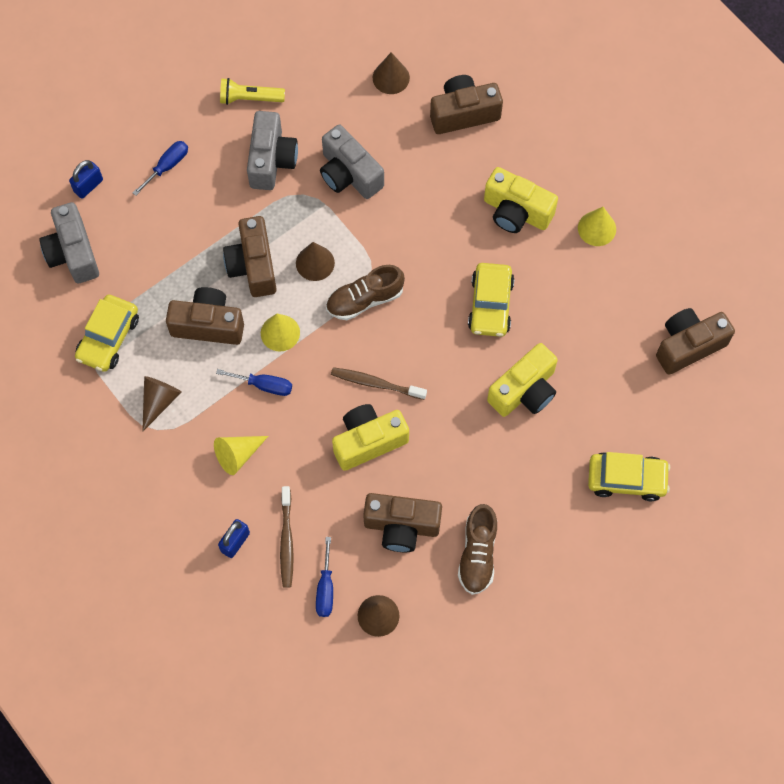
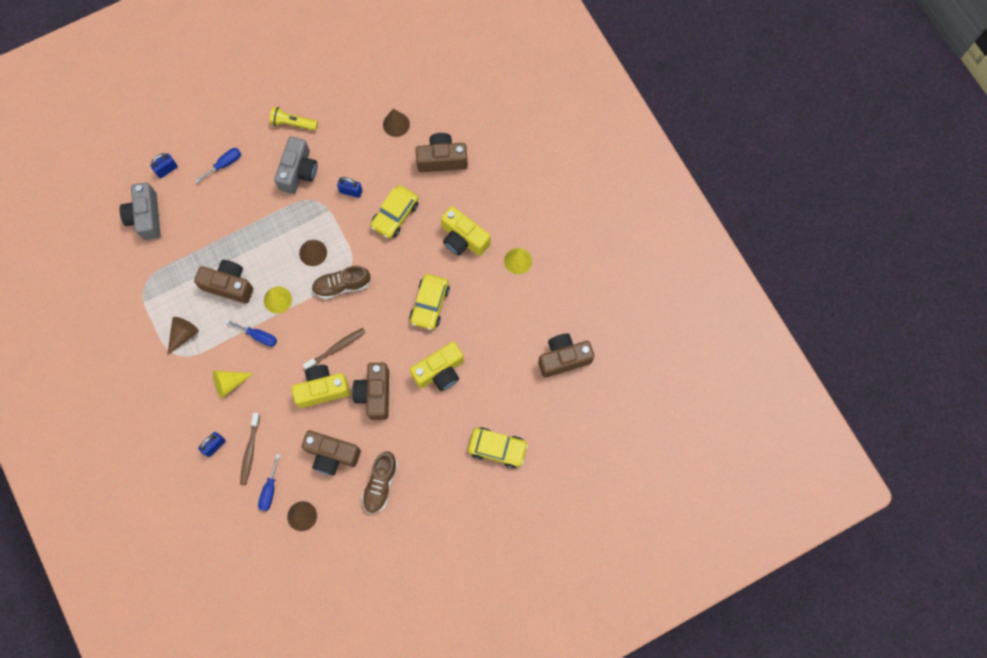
camera: 10 degrees right, 5 degrees up
yellow car [75,294,139,372] -> yellow car moved to [370,185,419,239]
brown camera [223,216,277,297] -> brown camera moved to [352,363,389,420]
grey camera [320,125,384,199] -> blue padlock [337,177,362,198]
brown toothbrush [331,367,427,400] -> brown toothbrush turned 120 degrees clockwise [303,328,366,369]

